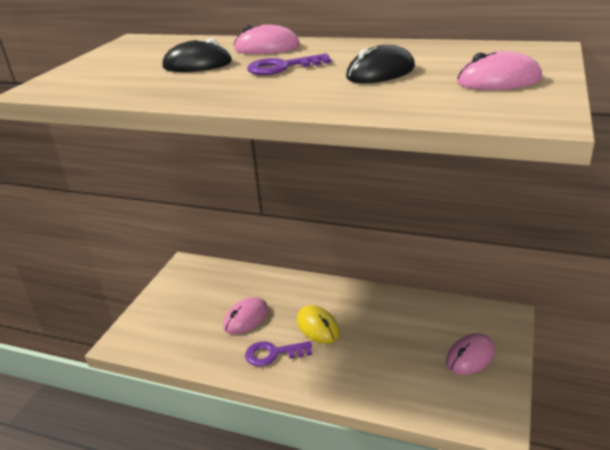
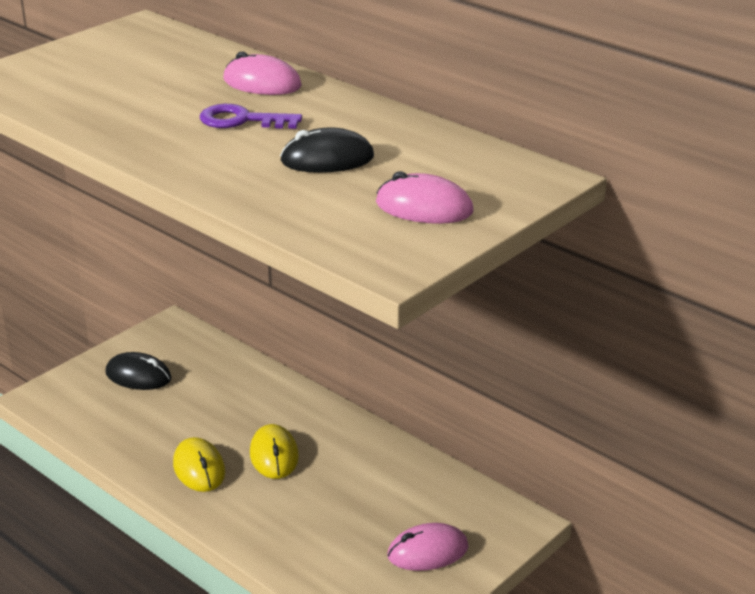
camera: 20 degrees right, 0 degrees up
black mouse [163,38,232,72] -> black mouse moved to [106,352,171,390]
pink mouse [223,297,268,334] -> none
purple key [245,341,312,366] -> yellow mouse [173,437,225,492]

